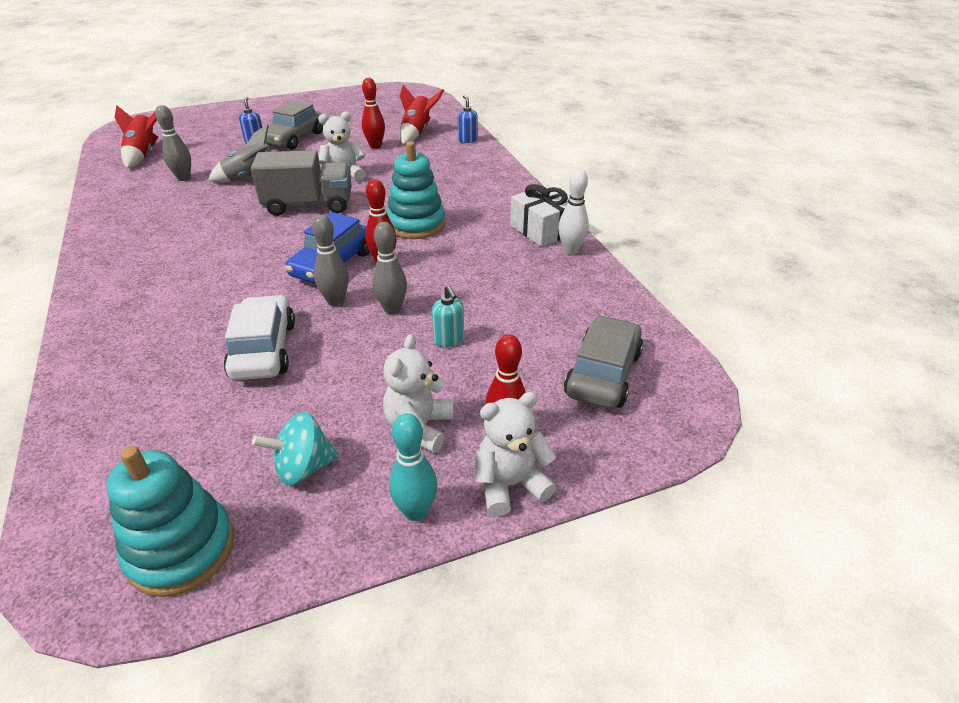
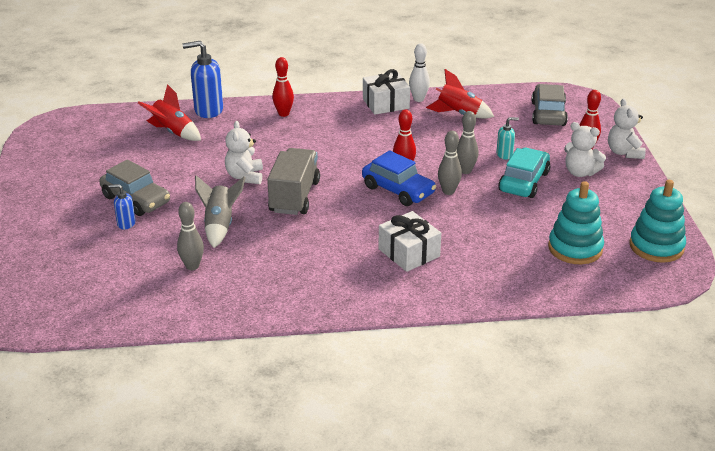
camera: 75 degrees left, 5 degrees down
red rocket [114,105,158,168] -> red rocket moved to [426,69,494,119]
white car [224,295,295,380] -> none
turquoise spinning top [252,412,339,486] -> none
red bowling pin [362,78,385,149] -> red bowling pin moved to [272,57,294,117]
turquoise stacking toy [387,141,446,239] -> turquoise stacking toy moved to [548,181,604,264]
turquoise bowling pin [389,413,437,521] -> none
blue soap dispenser [457,95,478,143] -> blue soap dispenser [182,41,223,118], size x1.90
grey car [564,315,643,409] -> grey car turned 60 degrees clockwise [532,84,568,126]
none -> white gift [378,211,441,272]
none -> turquoise car [498,148,550,198]

